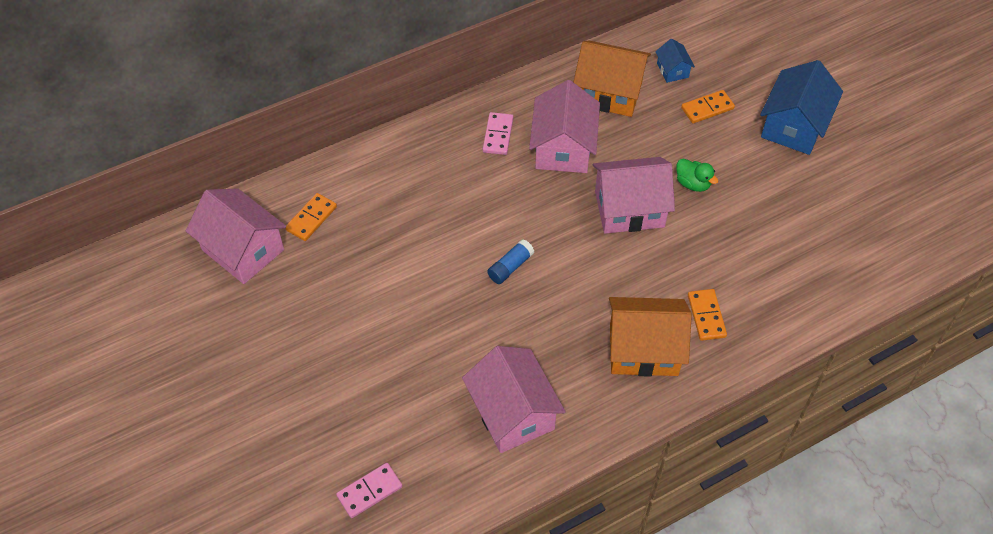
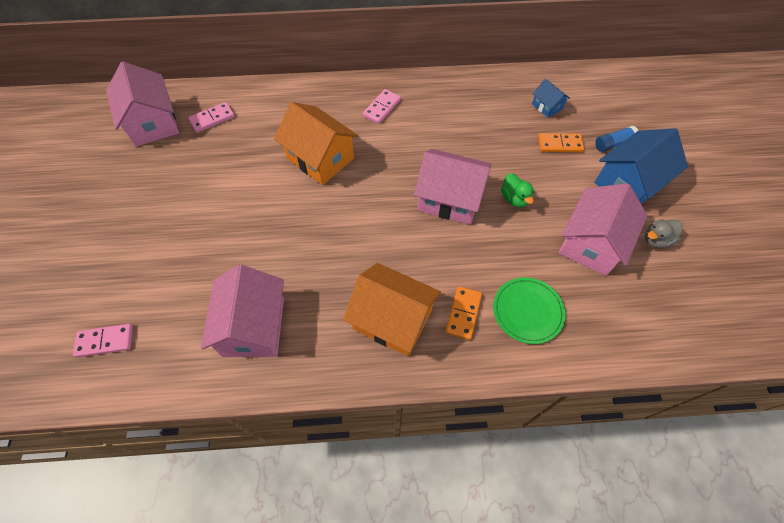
camera: 25 degrees right, 5 degrees up
orange domino [285,193,337,241] -> pink domino [188,102,235,133]
blue glue stick [487,239,534,284] -> blue glue stick moved to [595,126,638,152]
pink house [529,80,600,173] -> pink house moved to [559,183,648,276]
orange house [574,40,651,117] -> orange house moved to [274,102,358,185]
blue house [655,38,695,83] -> blue house turned 45 degrees counterclockwise [532,79,570,118]
none -> green plate [493,277,566,344]
none -> grey duck [645,219,683,248]

